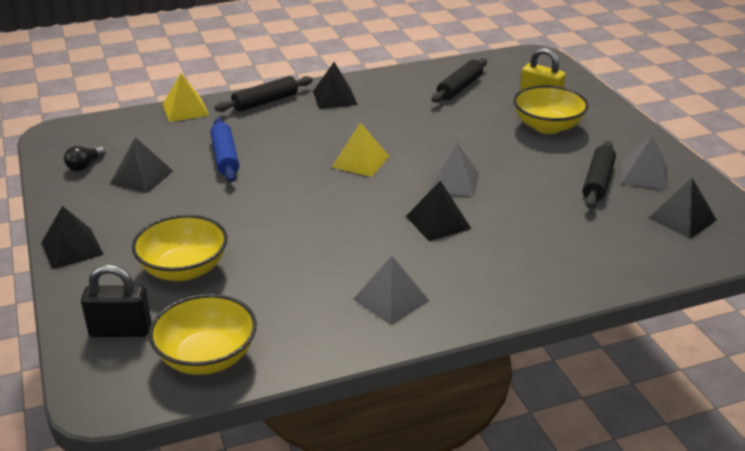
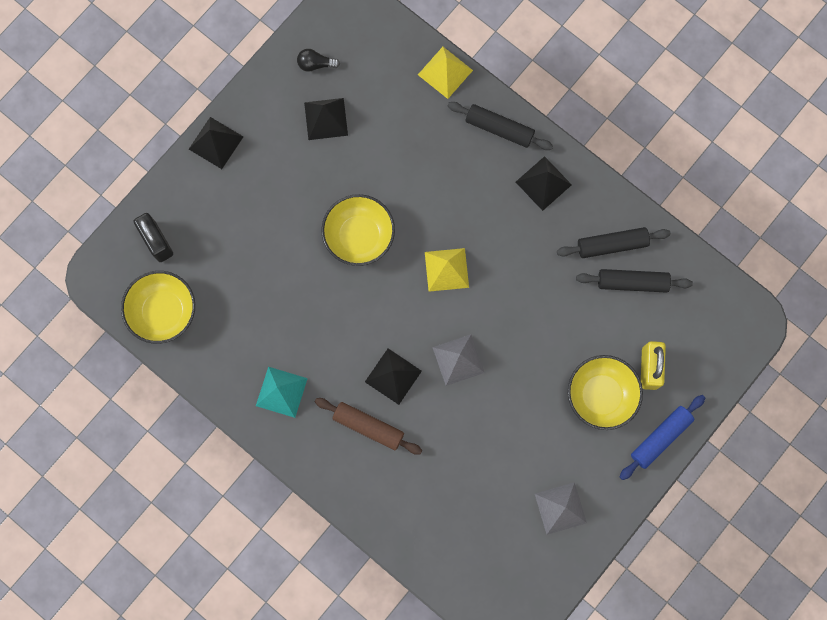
camera: 60 degrees right, 45 degrees up
yellow bowl [132,215,227,281] -> yellow bowl moved to [321,194,395,266]
blue rolling pin [210,118,239,182] -> blue rolling pin moved to [620,395,705,480]
grey pyramid [353,256,429,325] -> turquoise pyramid [256,367,308,418]
black rolling pin [583,141,616,208] -> black rolling pin moved to [557,227,671,258]
black pyramid [649,178,717,239] -> none
none -> brown rolling pin [315,398,422,455]

